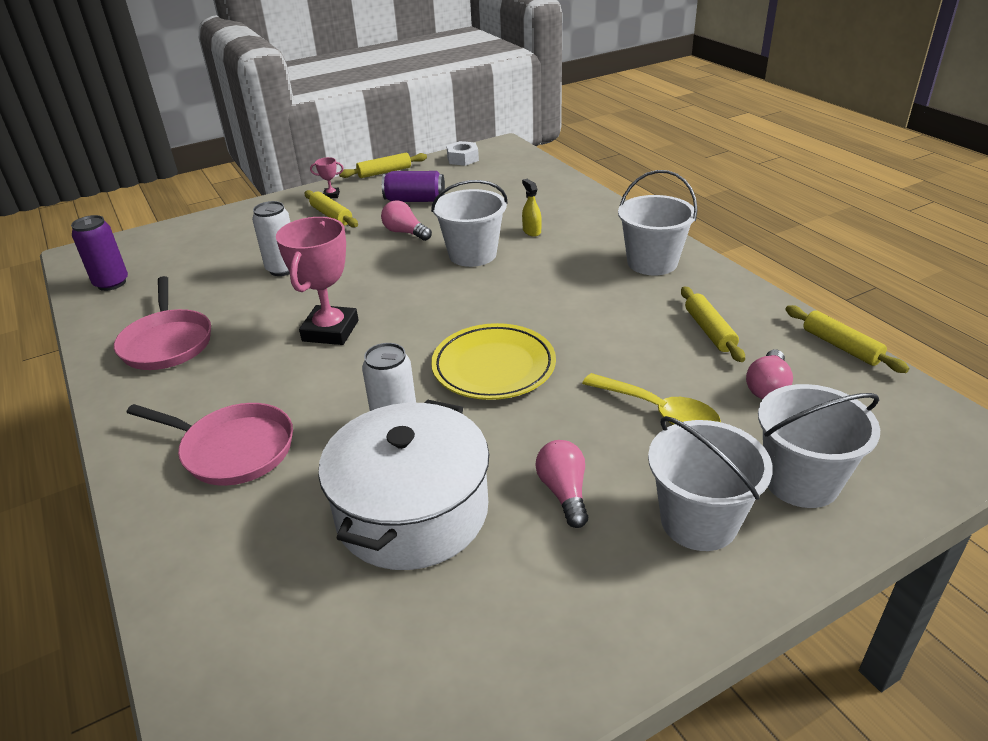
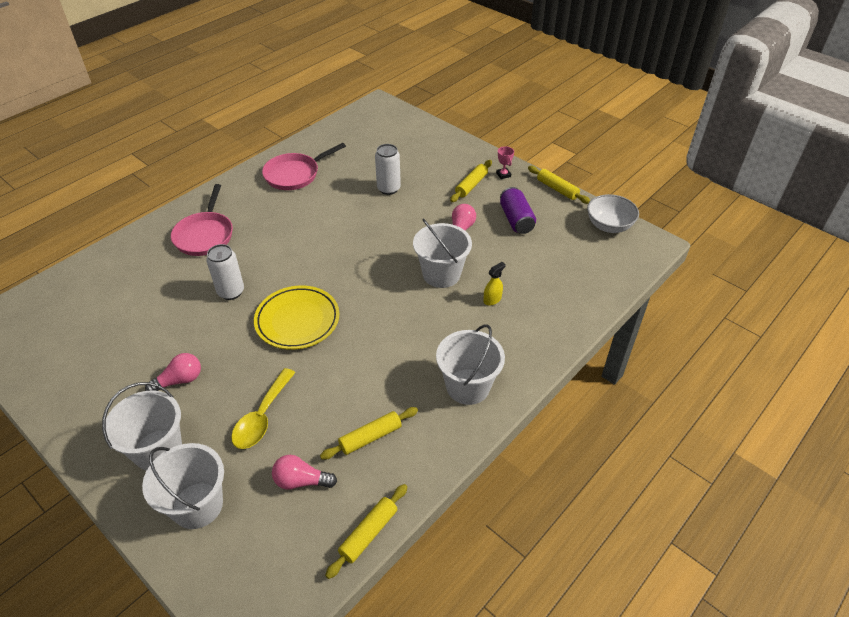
camera: 70 degrees right, 10 degrees up
purple can [71,215,128,291] -> none
pink trophy [276,217,358,345] -> none
white pot [318,399,489,570] -> none
white nut [446,141,479,166] -> white bowl [587,194,639,233]

